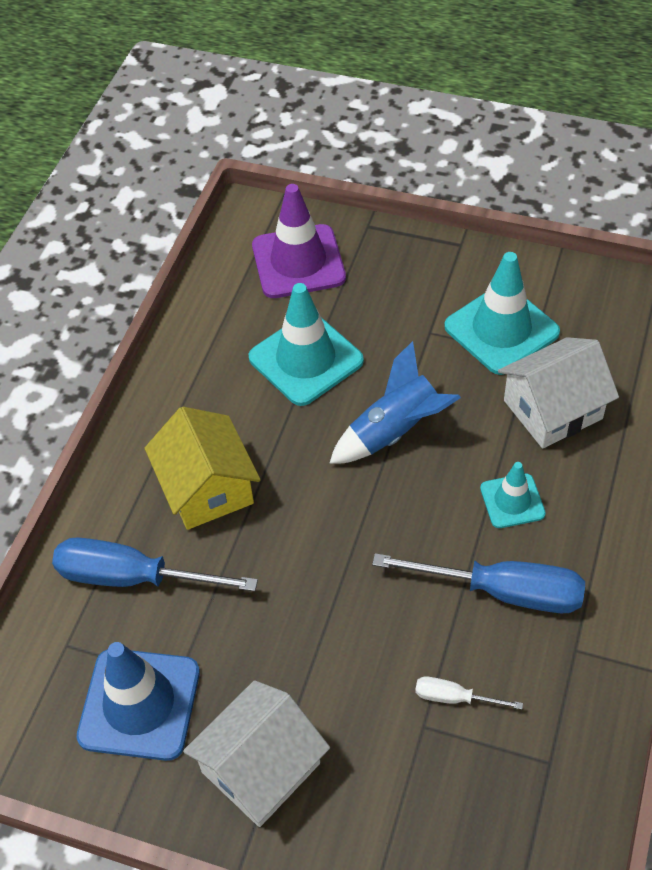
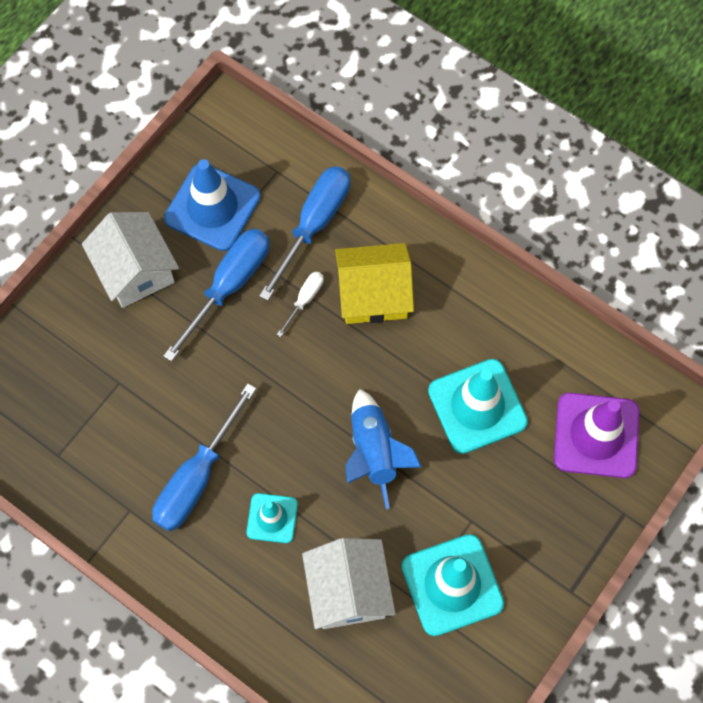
camera: 105 degrees right, 15 degrees up
white screwdriver [415,677,523,710] -> white screwdriver moved to [277,272,324,337]
none -> blue screwdriver [163,228,269,362]

